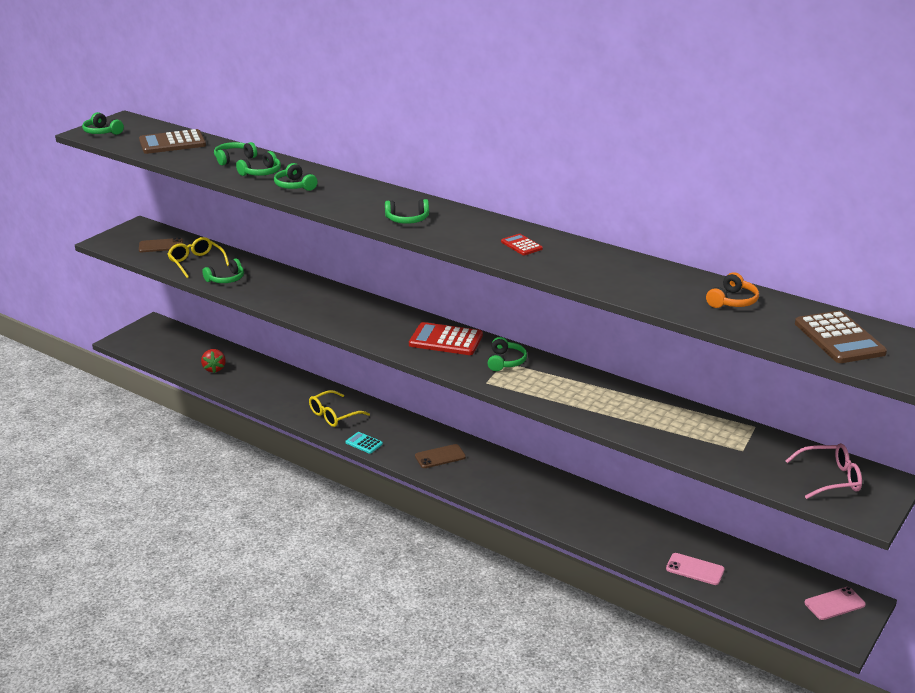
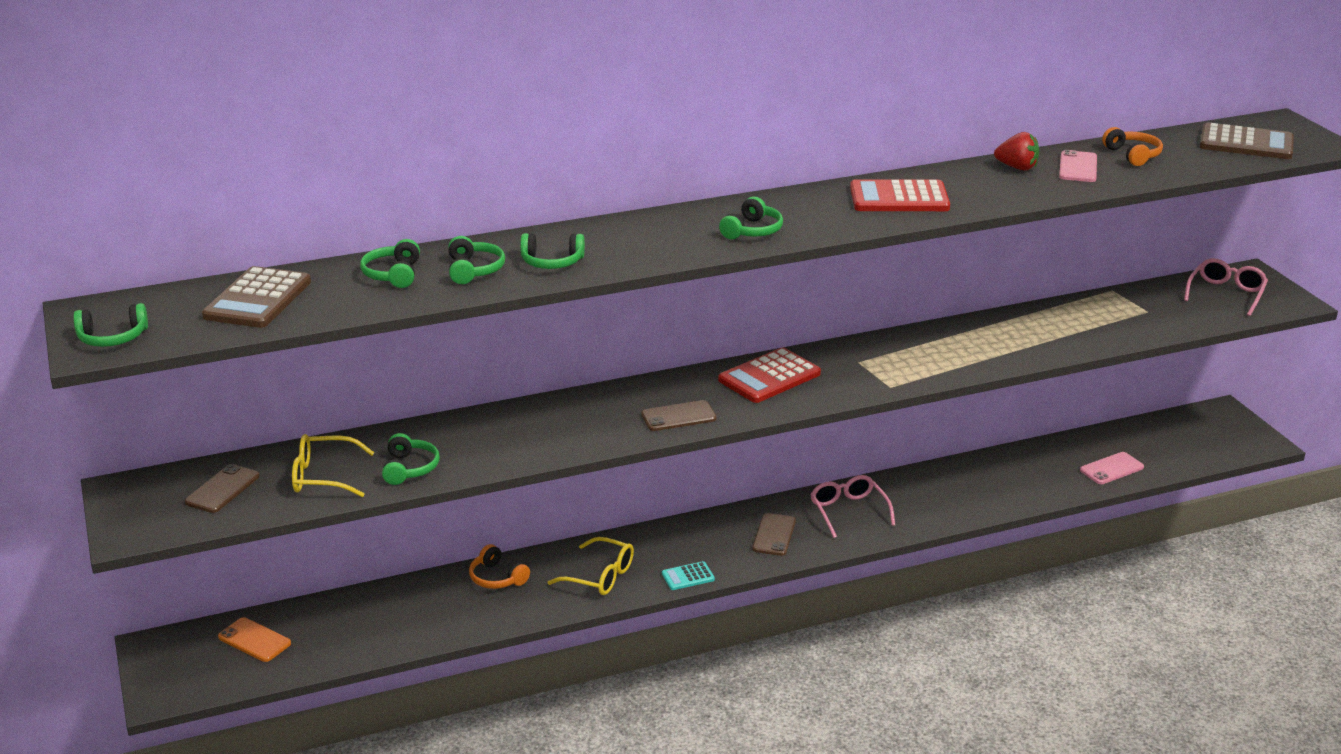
camera: 55 degrees left, 0 degrees up
red strawberry [201,349,226,373] -> red strawberry moved to [994,132,1039,171]
yellow glasses [309,390,370,427] -> yellow glasses turned 60 degrees counterclockwise [547,537,634,595]
green headphones [487,337,527,371] -> none
red calculator [501,234,543,255] -> red calculator [850,179,950,211], size x1.91
pink phone [804,587,866,620] -> pink phone moved to [1059,150,1097,182]
none -> orange phone [218,617,291,662]
none -> orange headphones [469,544,530,589]
none -> brown phone [641,400,716,431]
none -> pink glasses [810,475,895,538]

